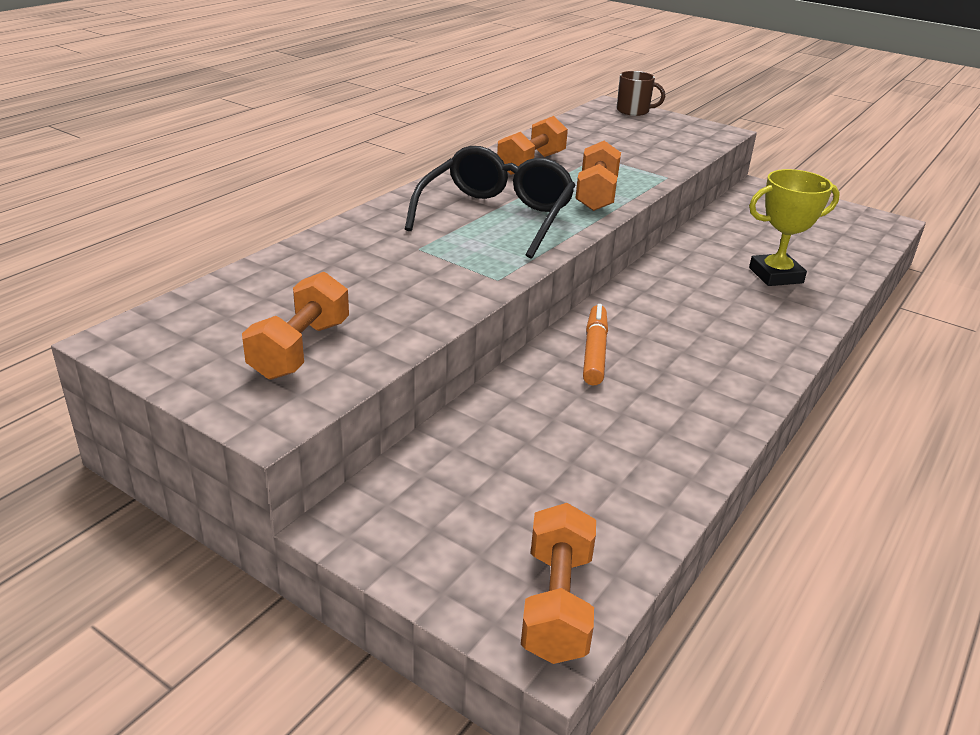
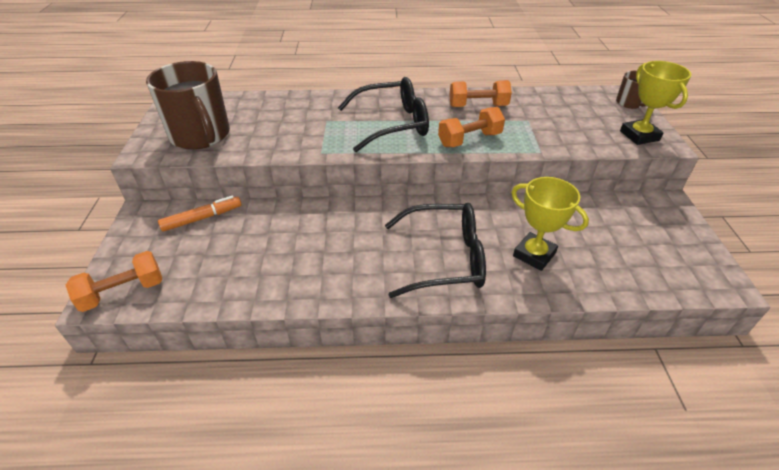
camera: 55 degrees right, 10 degrees up
orange dumbbell [242,272,349,380] -> brown mug [146,61,230,150]
orange marker [583,304,608,385] -> orange marker moved to [158,196,241,232]
none -> black glasses [385,203,486,298]
none -> yellow trophy [620,61,691,145]

